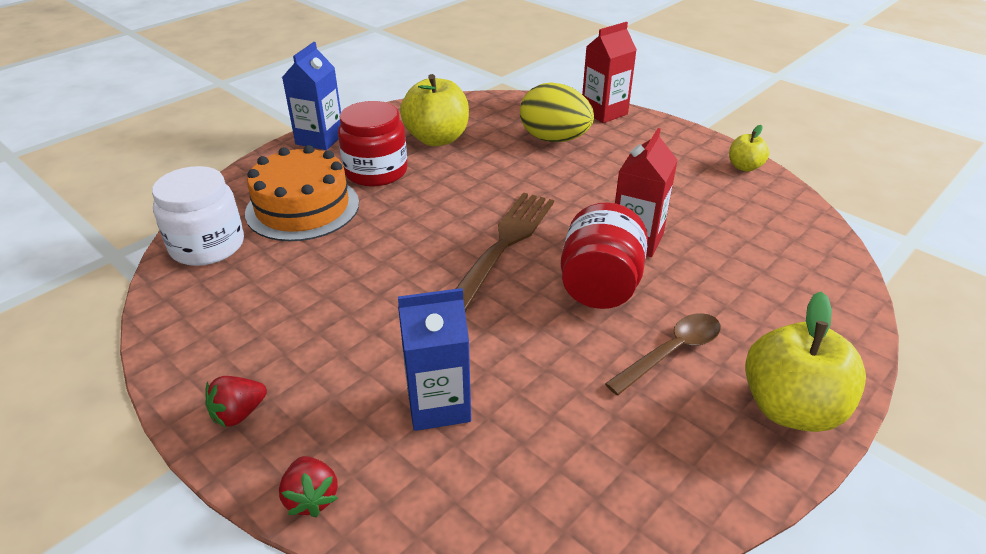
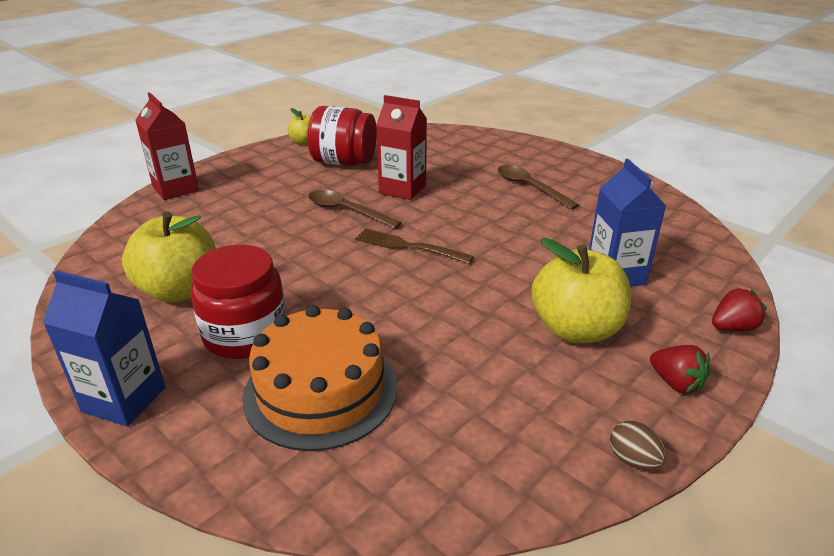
camera: 90 degrees left, 5 degrees down
white jar [152,166,244,266] -> none
brown fork [456,193,554,312] -> brown fork [355,229,474,264], size x0.63
yellow egg [520,83,594,142] -> none
red jar [561,202,648,309] -> red jar moved to [307,106,377,166]
yellow apple [745,291,866,432] -> yellow apple moved to [532,238,631,343]
none -> brown spoon [308,190,402,229]
none -> brown egg [610,421,667,470]

